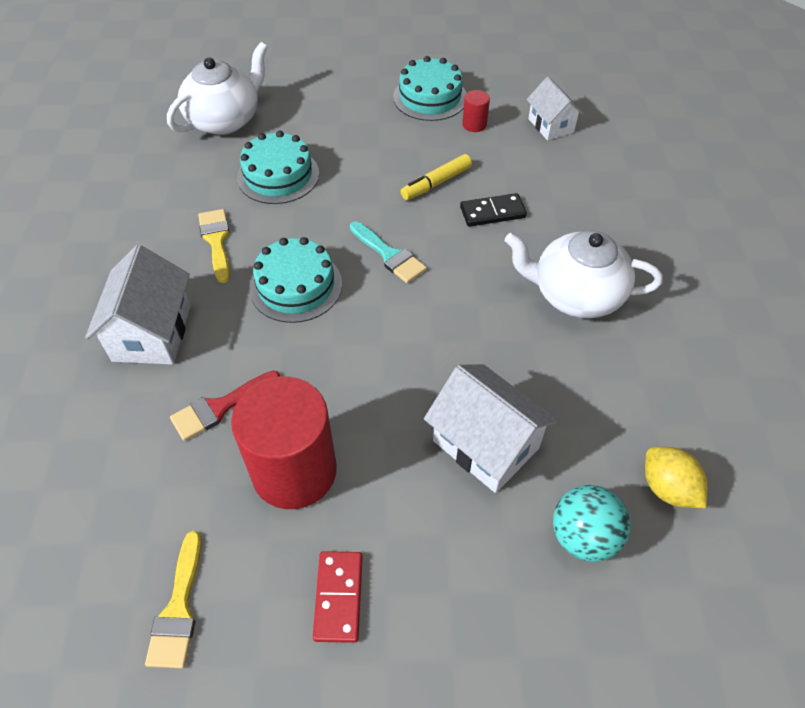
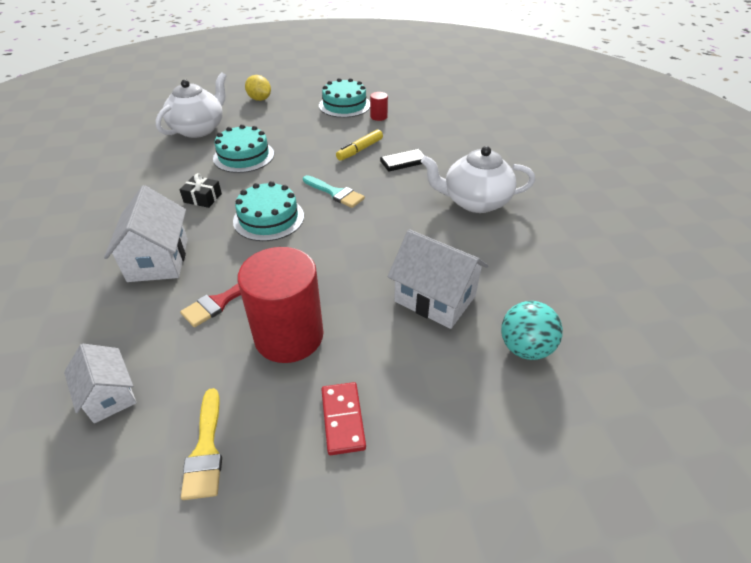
camera: 10 degrees left, 10 degrees down
yellow brush [198,209,230,283] -> black gift [179,173,222,208]
white house [527,77,584,141] -> white house moved to [64,344,137,423]
yellow lemon [645,447,708,508] -> yellow lemon moved to [245,75,271,101]

